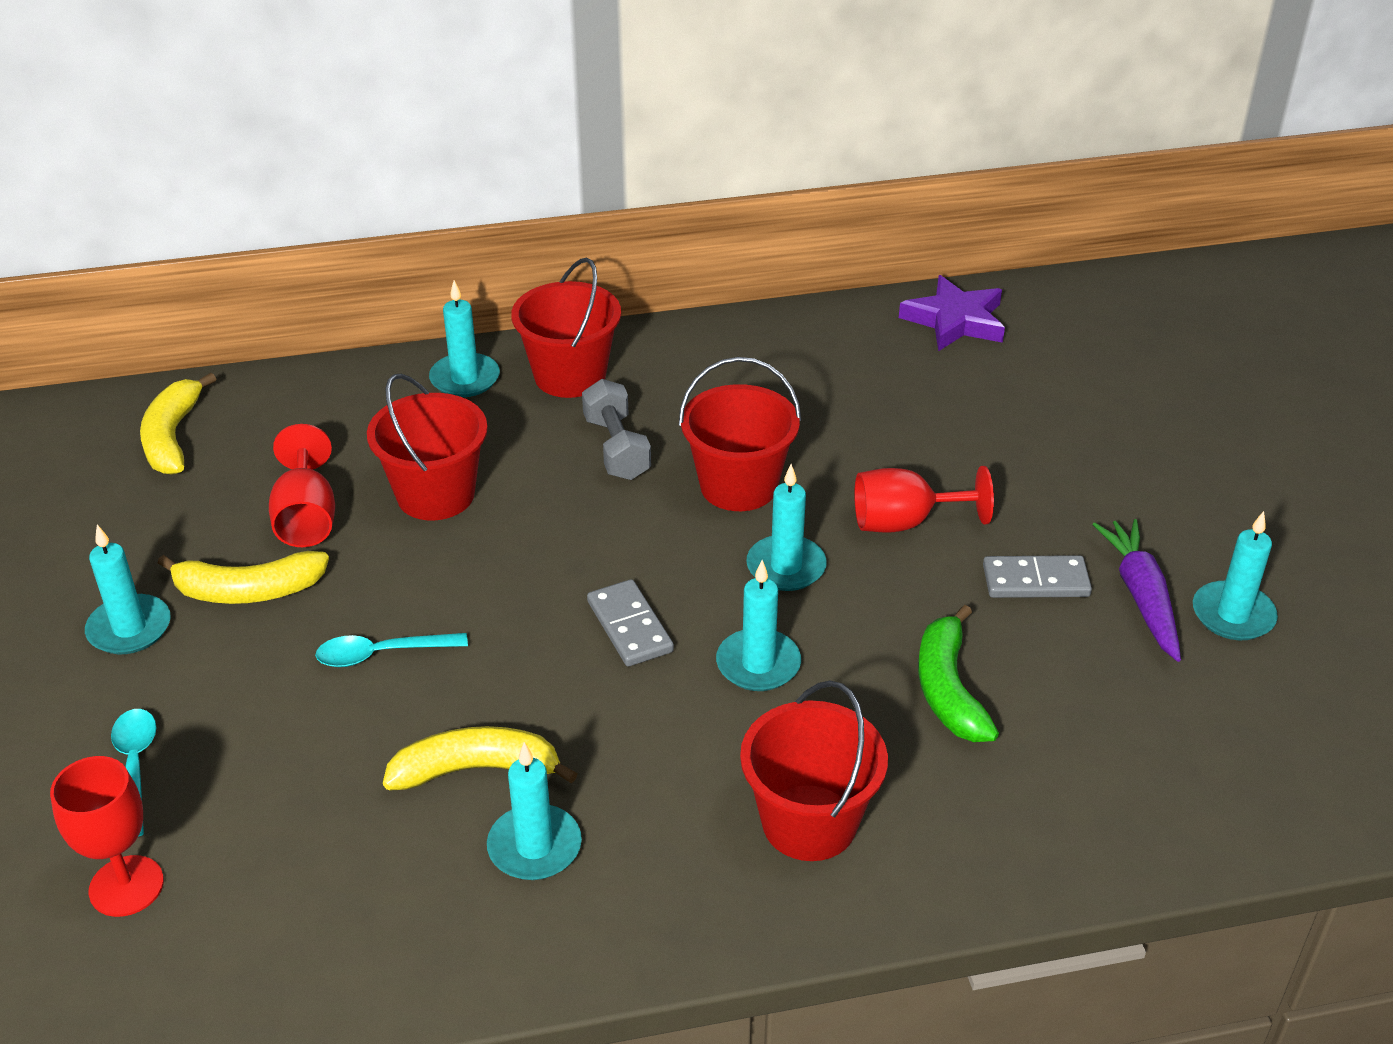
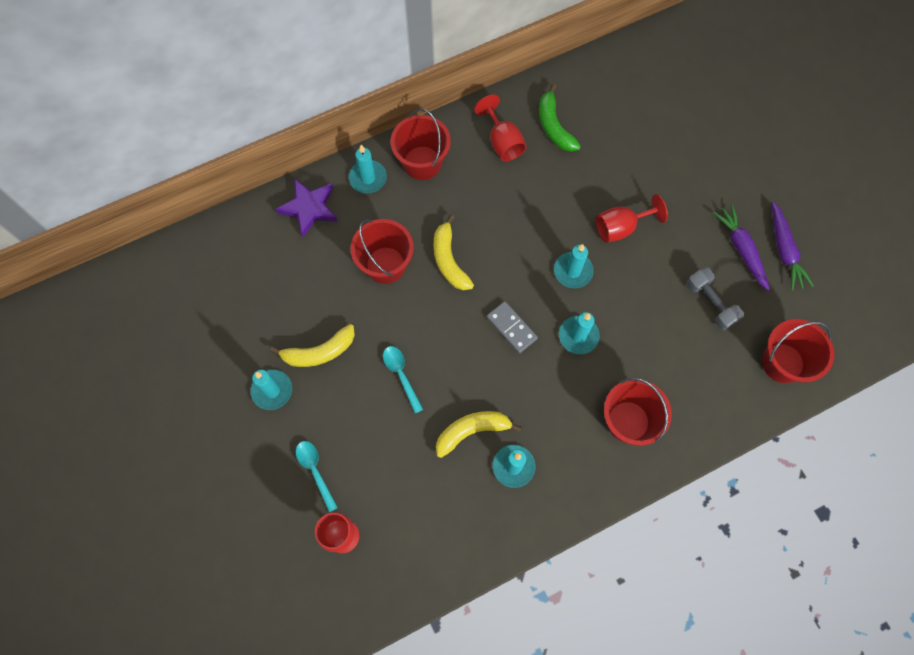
camera: 15 degrees left, 30 degrees up
yellow banana [140,373,216,475] -> yellow banana moved to [434,215,474,291]
red goblet [269,424,335,547] -> red goblet moved to [474,94,526,161]
turquoise spoon [315,633,468,667] -> turquoise spoon turned 90 degrees clockwise [383,346,423,413]
grey dumbbell [582,379,651,480] -> grey dumbbell moved to [686,267,744,330]
red bucket [679,357,801,511] -> red bucket moved to [762,319,834,383]
purple star [899,275,1005,351] -> purple star moved to [275,178,338,237]
green banana [918,605,999,742] -> green banana moved to [539,84,581,152]
grey domino [983,555,1092,598] -> none
turquoise candle [1193,511,1278,640] -> purple carrot [772,201,814,291]

